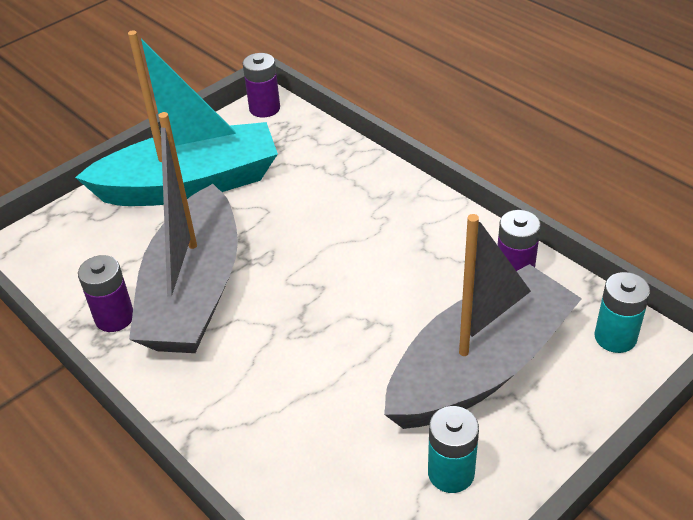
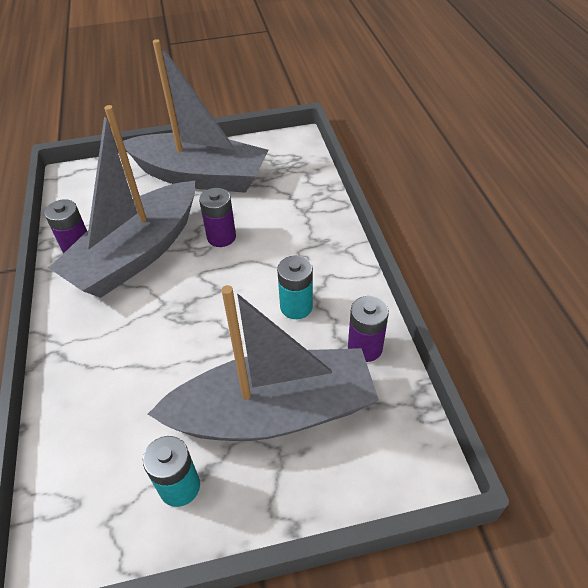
camera: 30 degrees right, 5 degrees up
turquoise boat [75,30,278,206] -> grey boat [123,39,268,193]
purple battery [243,53,280,117] -> purple battery moved to [199,188,236,247]
turquoise battery [594,272,650,353] -> turquoise battery moved to [277,256,313,319]

